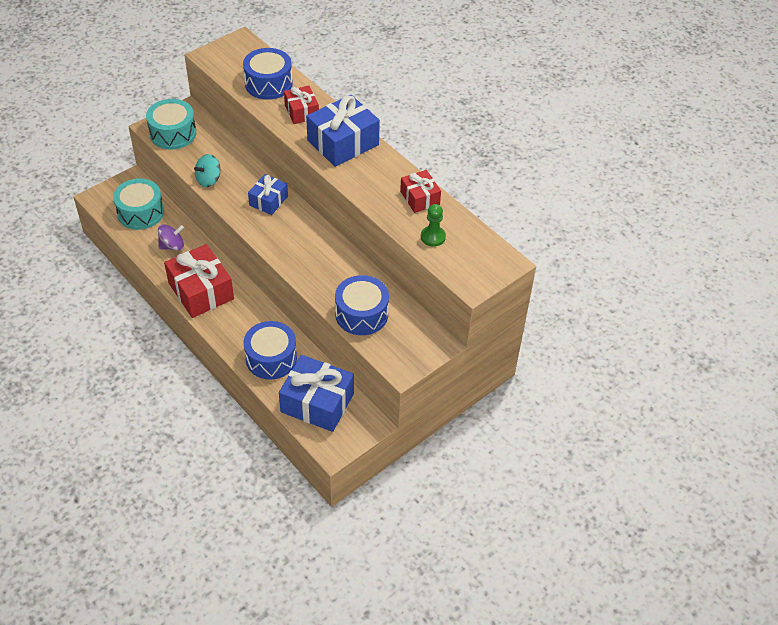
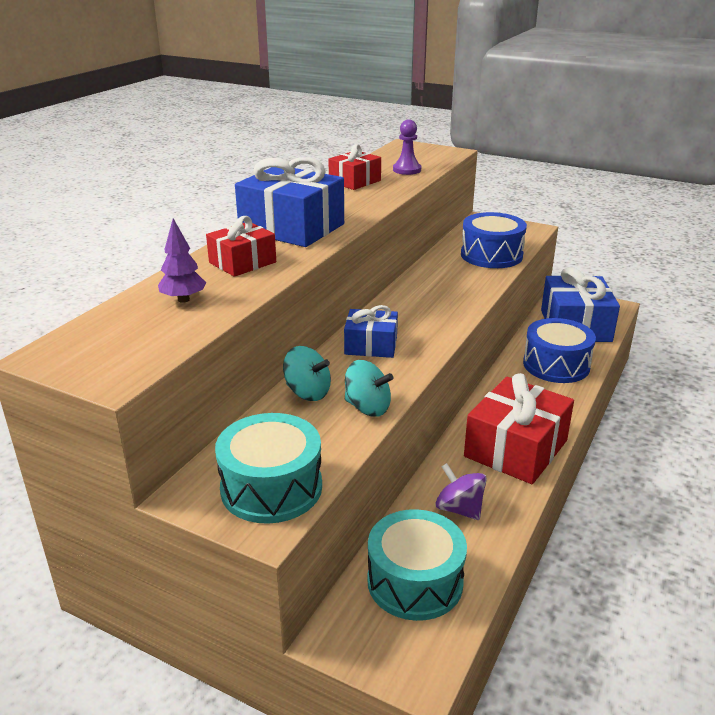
camera: 110 degrees left, 20 degrees down
blue drum [243,48,293,100] -> purple tree [158,218,206,303]
green pawn [421,204,446,247] -> purple pawn [393,119,421,175]
none -> turquoise spinning top [283,346,331,401]

